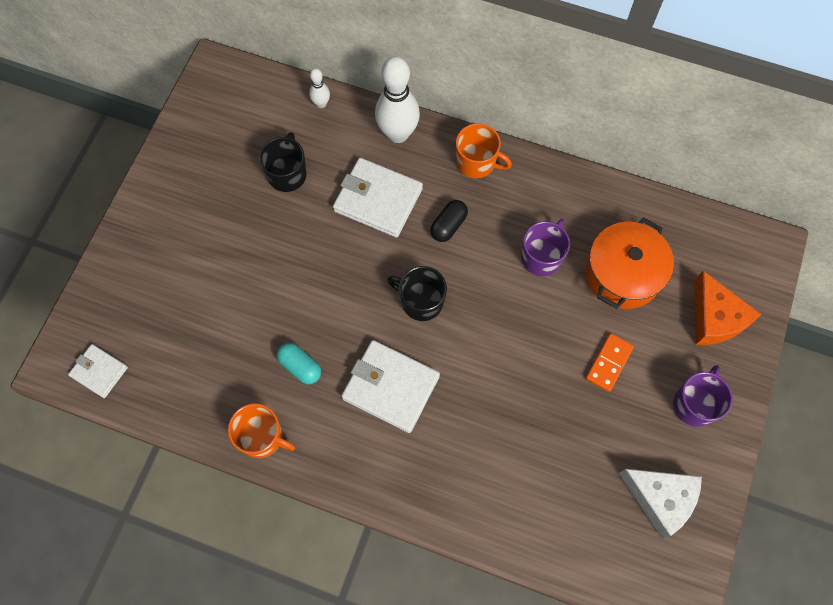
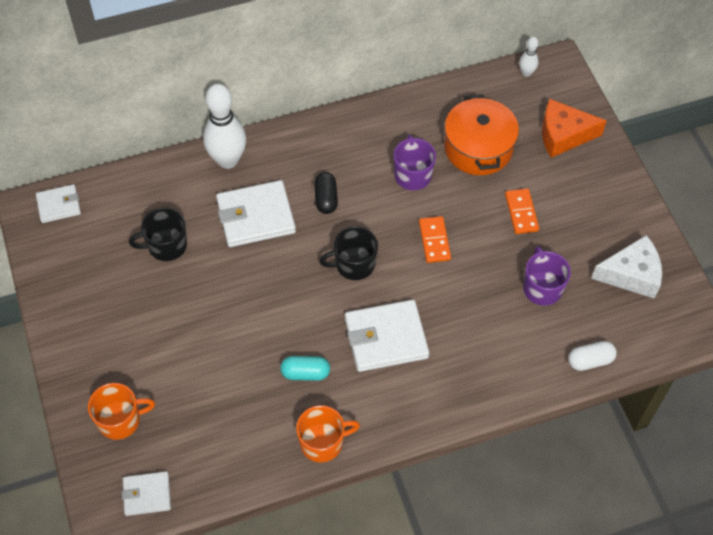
camera: 40 degrees left, 10 degrees down
black mug [259,132,307,192] -> black mug turned 75 degrees counterclockwise [129,207,187,261]
white bowling pin [309,68,330,108] -> white bowling pin moved to [519,37,539,77]
orange mug [456,123,512,178] -> orange mug moved to [88,383,155,440]
purple mug [673,365,733,427] -> purple mug moved to [523,246,571,306]
orange cheese [694,271,761,345] -> orange cheese turned 150 degrees clockwise [542,99,607,158]
none -> white wallet [36,184,81,223]
none -> orange domino [419,216,451,263]
none -> white capsule [568,341,617,371]

